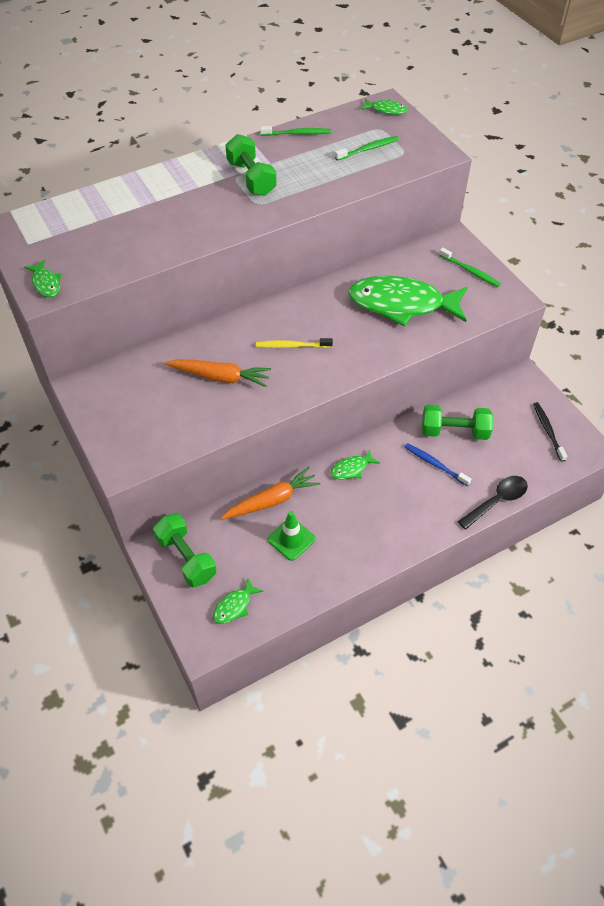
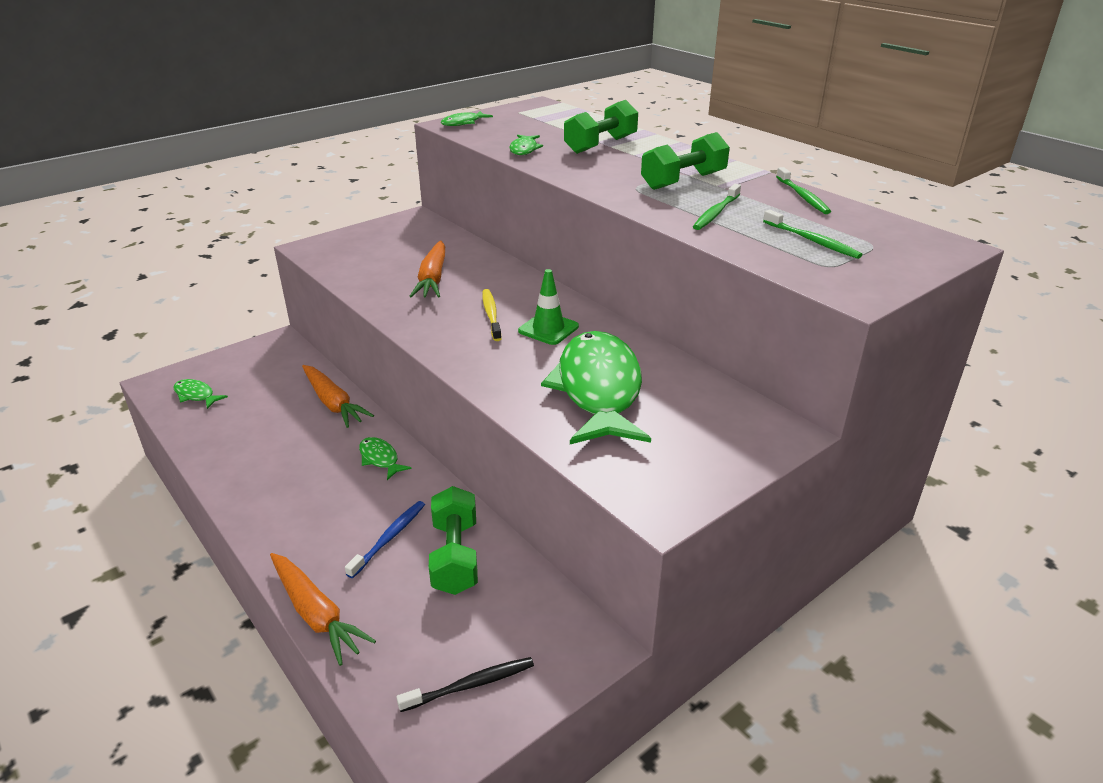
camera: 80 degrees right, 20 degrees down
green dumbbell [153,513,216,587] -> green dumbbell moved to [564,100,638,154]
green traffic cone [268,511,316,561] -> green traffic cone moved to [518,269,579,345]
green fish [361,98,408,115] -> green fish moved to [509,135,543,155]
green toothbrush [439,248,501,287] -> green toothbrush moved to [693,184,741,230]
black spoon [458,476,528,530] -> orange carrot [270,553,376,666]

